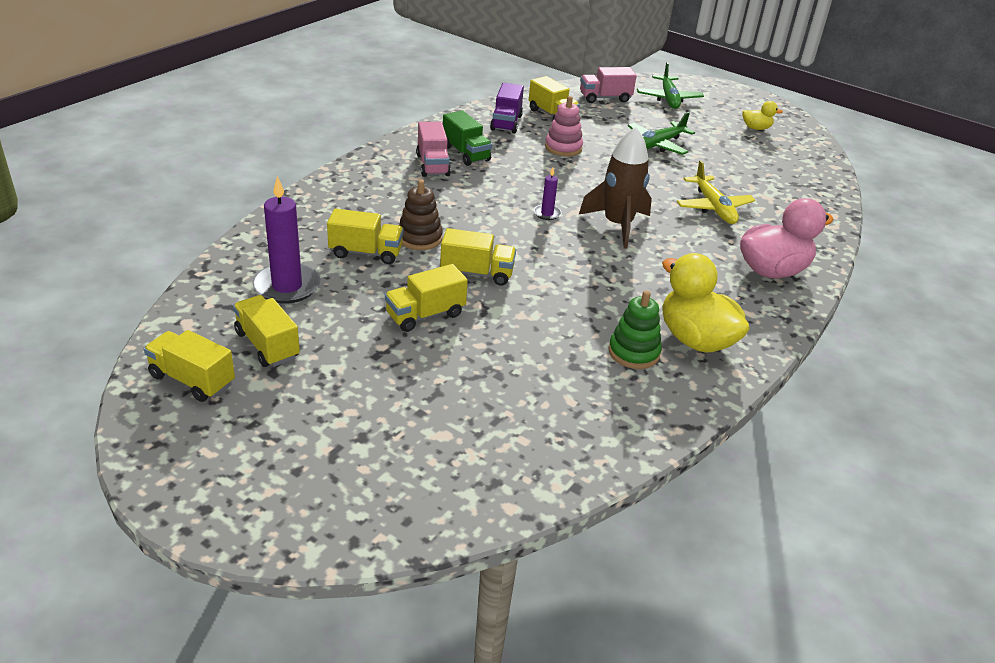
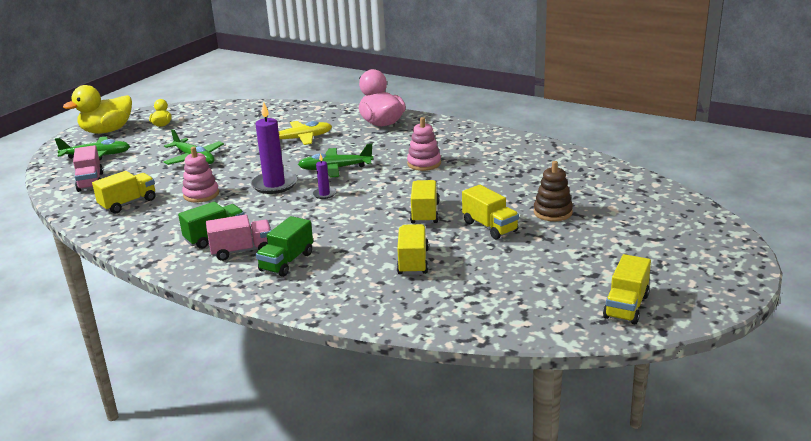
camera: 90 degrees left, 10 degrees down
yellow truck [233,295,300,367] -> none
purple candle [253,176,320,304] -> purple candle moved to [250,101,297,194]
brown stacking toy [399,180,443,250] -> brown stacking toy moved to [534,161,573,221]
purple truck [490,83,524,134] -> none
brown rocket [579,127,652,248] -> green plane [298,144,373,178]
green stacking toy [608,290,662,369] -> none
yellow duck [662,253,749,353] -> yellow duck moved to [63,85,132,134]
none -> green truck [256,216,313,277]
none -> pink stacking toy [407,117,441,171]

